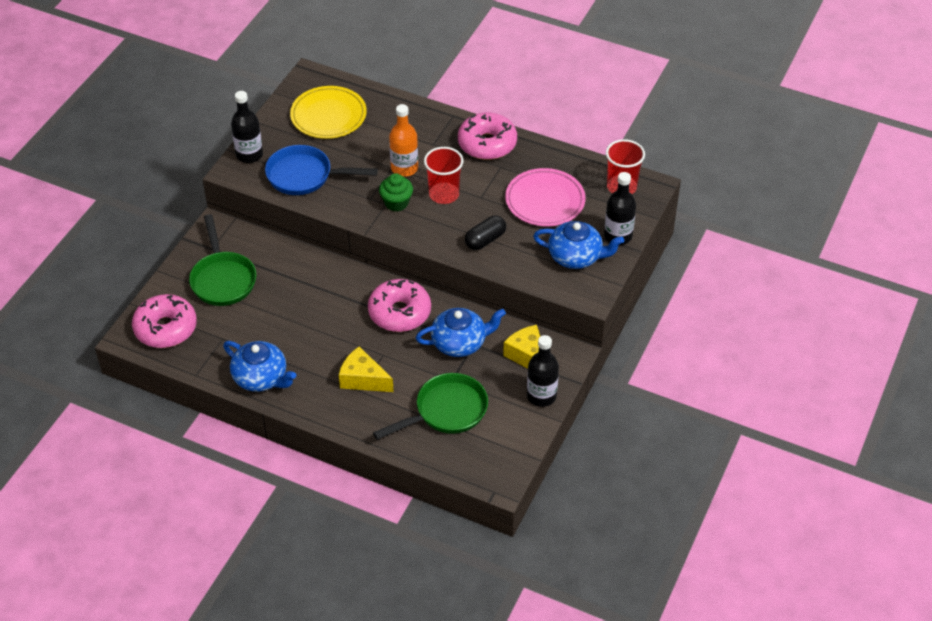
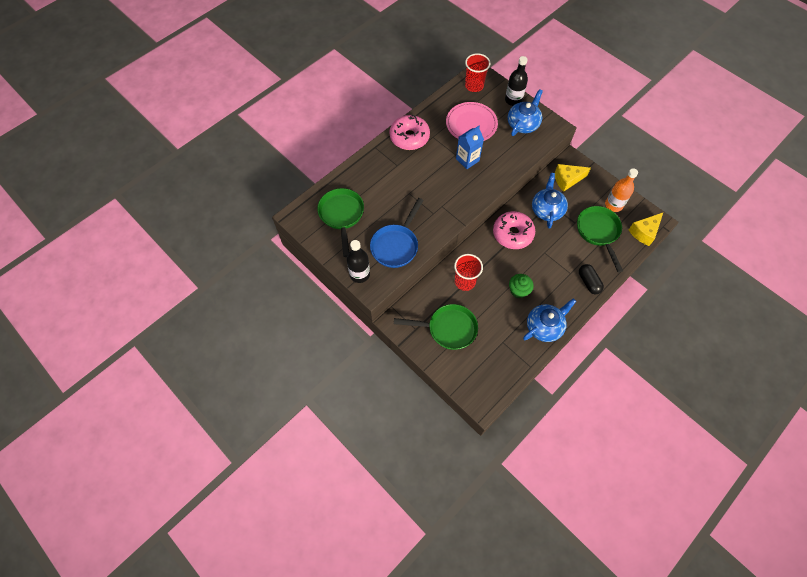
camera: 70 degrees left, 15 degrees up
pink donut [132,294,197,348] -> none
yellow plate [290,86,367,139] -> green pan [317,188,364,257]
yellow cheese [339,347,394,392] -> yellow cheese moved to [629,213,663,246]
green cupcake [379,173,413,211] -> green cupcake moved to [509,274,534,298]
orange bottle [389,104,418,177] -> orange bottle moved to [605,169,638,212]
red cup [424,147,463,204] -> red cup moved to [454,254,483,291]
black capsule [465,215,506,250] -> black capsule moved to [579,264,604,294]
black bottle [527,335,559,407] -> none
none -> blue carton [456,126,484,169]

